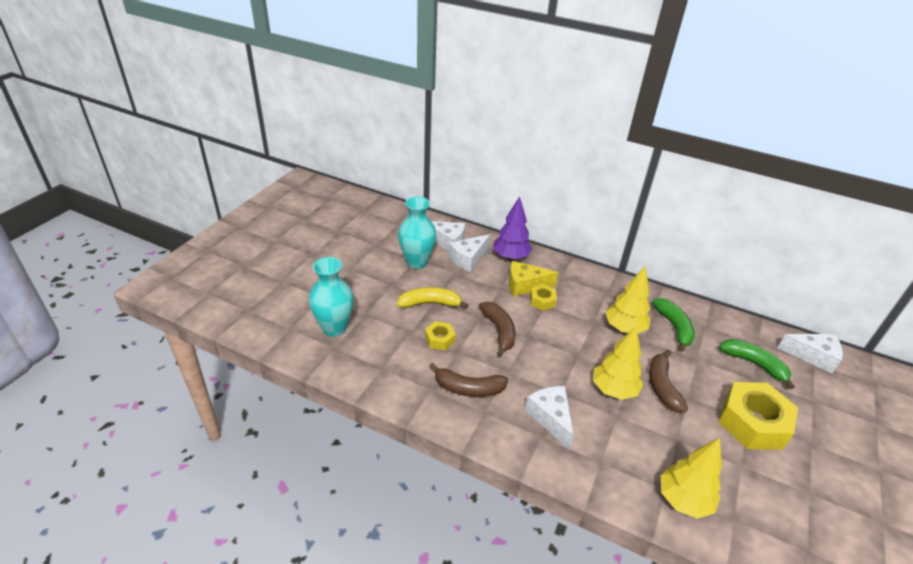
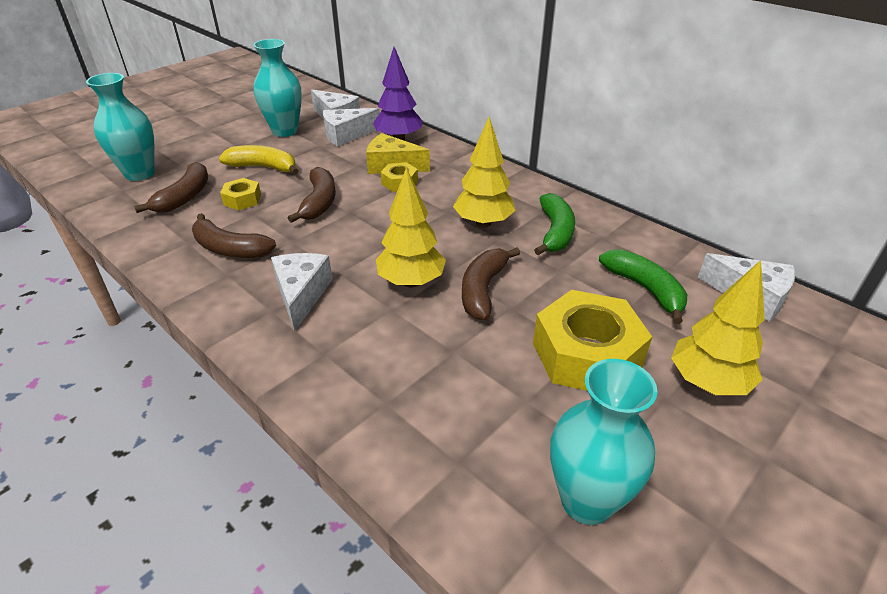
camera: 20 degrees right, 0 degrees up
yellow tree [661,438,722,519] -> yellow tree moved to [671,260,765,395]
none -> brown banana [134,162,208,213]
none -> turquoise vase [550,359,658,525]

